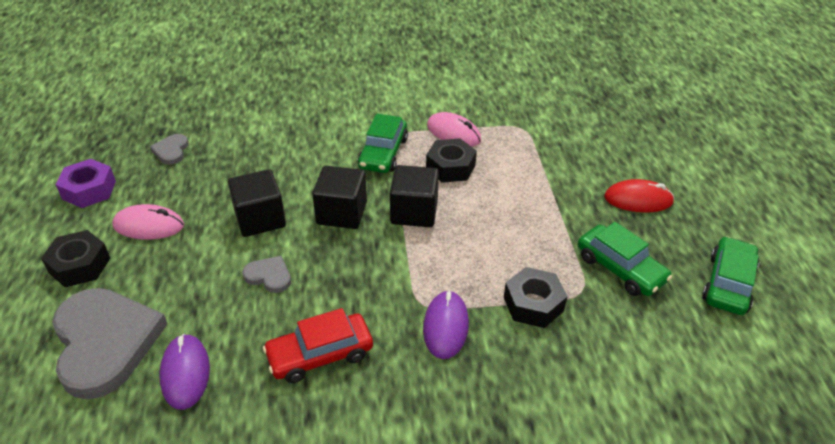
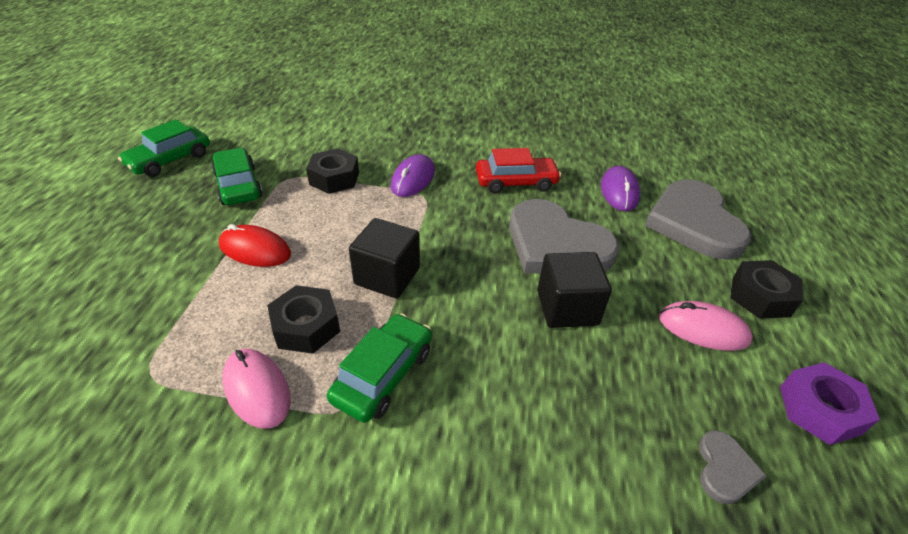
camera: 165 degrees left, 0 degrees up
grey heart [242,256,291,293] -> grey heart [509,199,619,274], size x2.29
black cube [312,166,367,229] -> none
red mouse [604,179,675,212] -> red mouse moved to [219,224,291,267]

